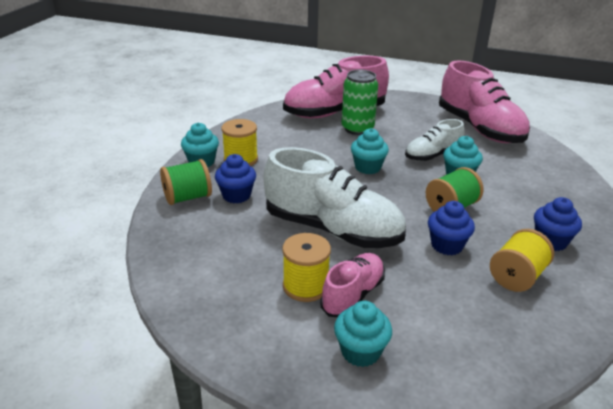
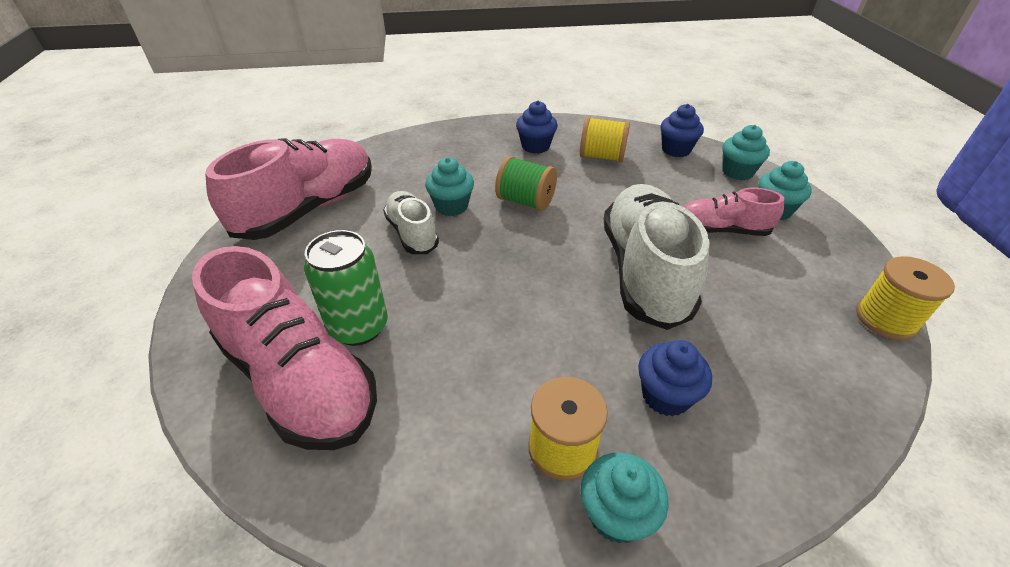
camera: 115 degrees left, 10 degrees up
green spool [160,159,212,205] -> none
yellow spool [282,233,331,302] -> yellow spool moved to [856,256,955,340]
turquoise cupcake [351,128,389,174] -> turquoise cupcake moved to [722,125,770,180]
white shoe [405,119,465,161] -> white shoe turned 150 degrees counterclockwise [383,191,439,254]
blue cupcake [428,201,475,255] -> blue cupcake moved to [660,104,704,157]

